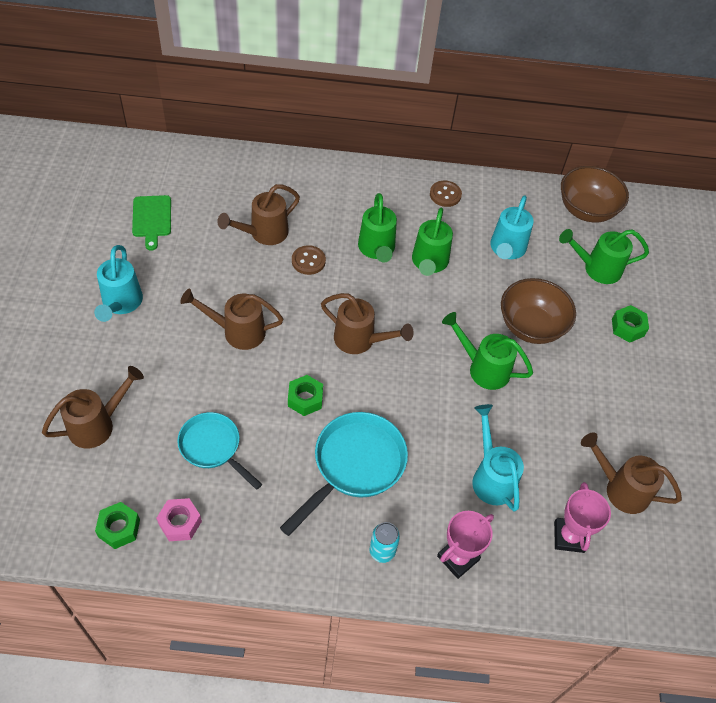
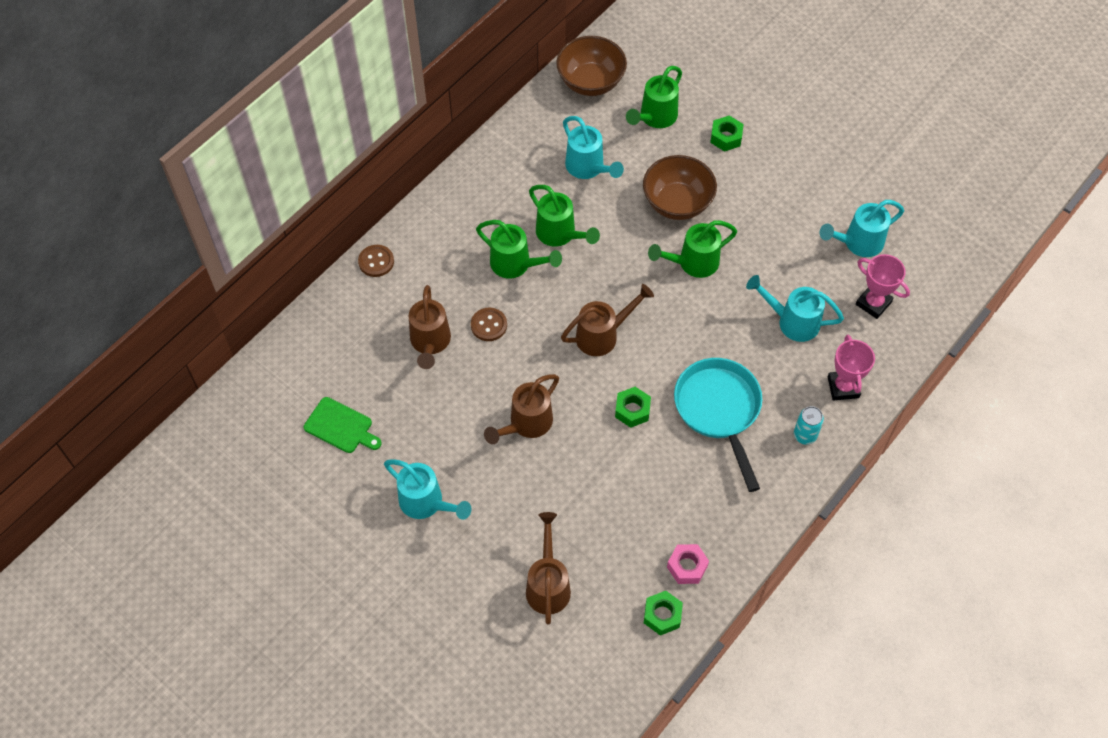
camera: 50 degrees left, 5 degrees up
turquoise pan [177,412,262,490] -> none
brown button [430,181,462,207] -> brown button moved to [358,245,394,277]
brown watering can [581,432,682,514] -> turquoise watering can [820,200,904,257]

